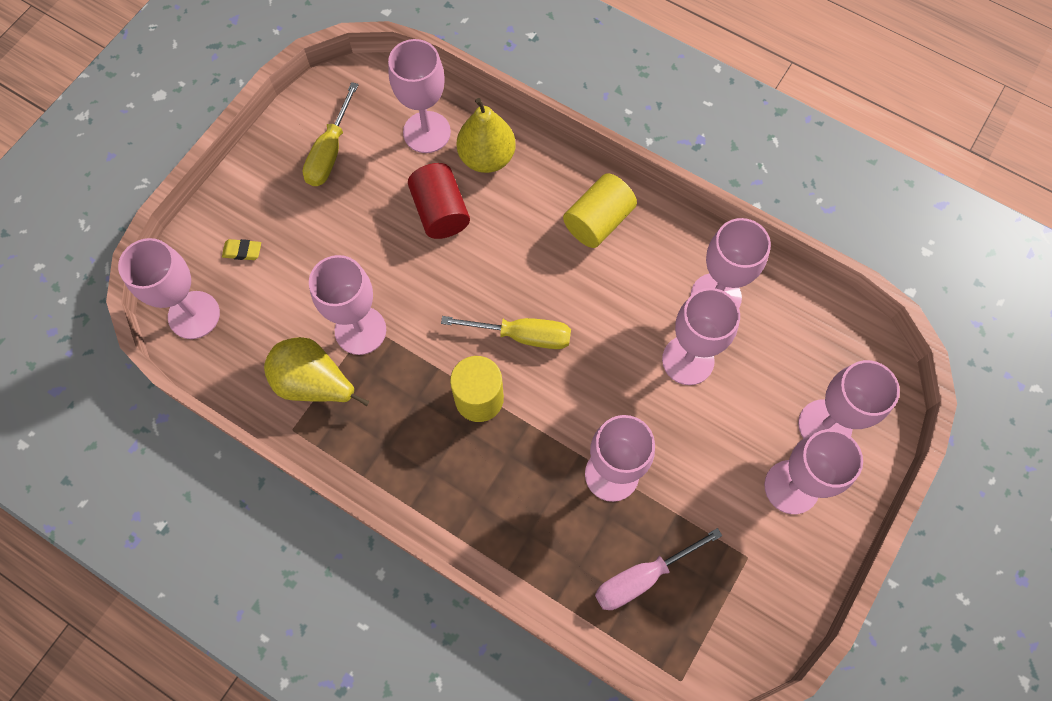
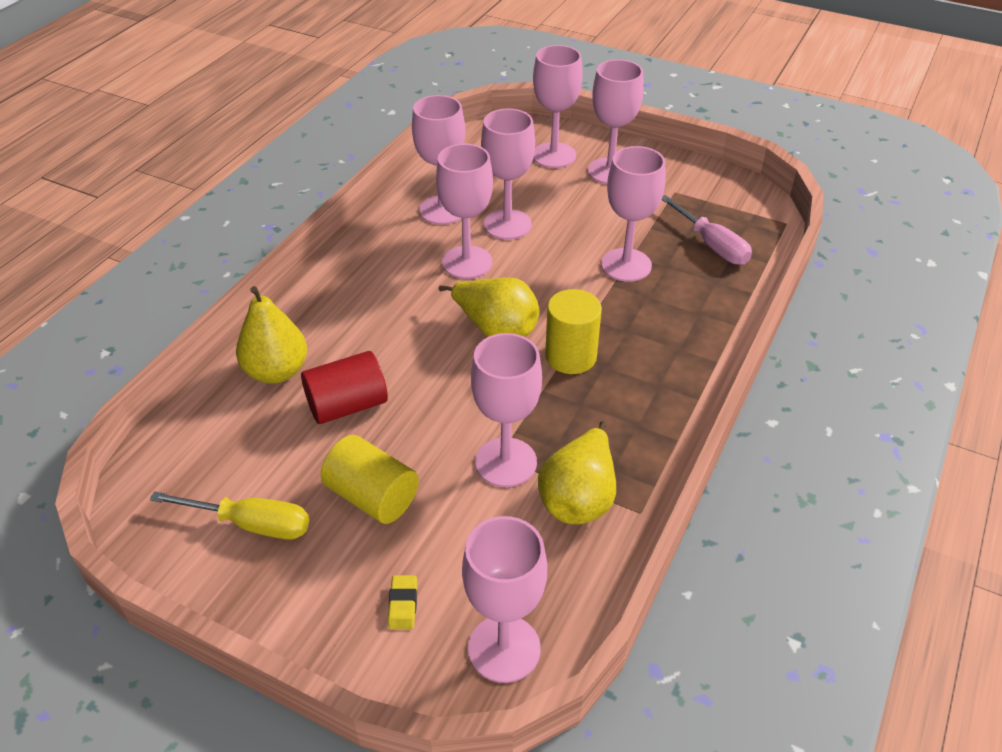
camera: 95 degrees left, 25 degrees down
pink goblet [388,39,451,153] -> pink goblet moved to [436,144,493,279]
yellow screwdriver [441,316,571,349] -> yellow pear [439,277,539,337]
yellow cylinder [563,173,637,248] -> yellow cylinder moved to [321,435,419,524]

